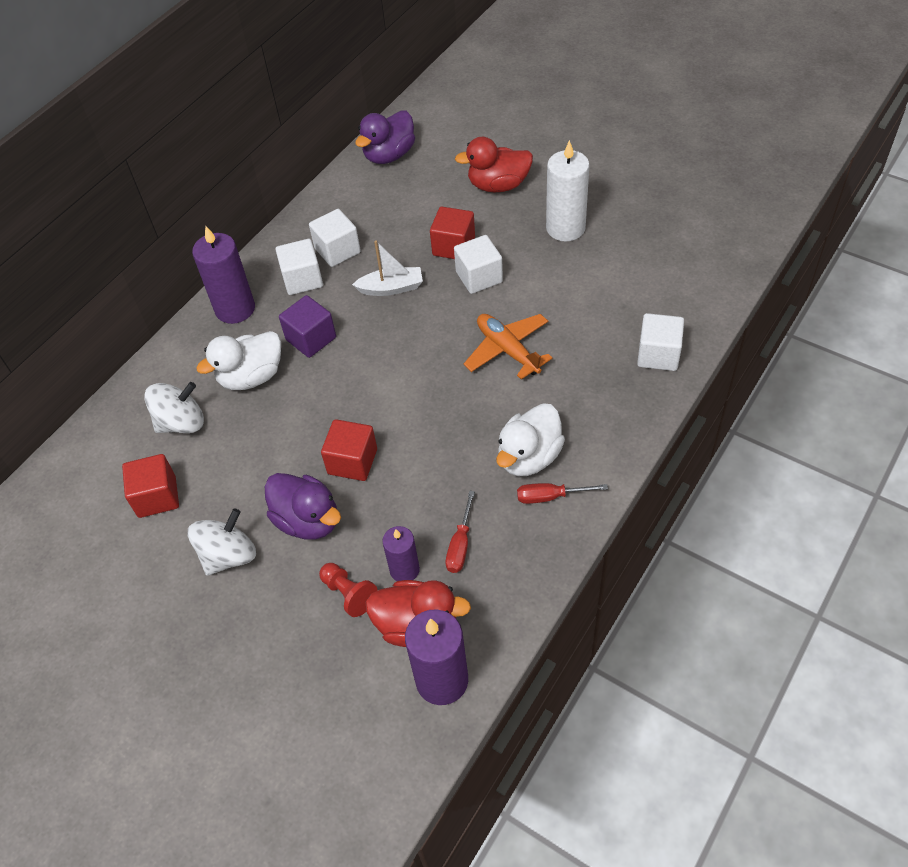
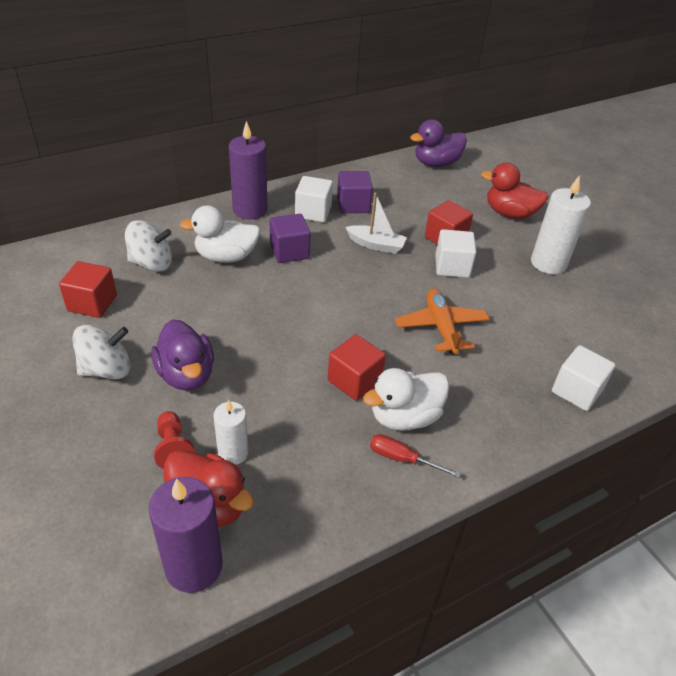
camera: 20 degrees right, 10 degrees down
white cube [309,209,361,267] -> purple cube [337,171,373,213]
red cube [321,419,377,481] -> red cube moved to [328,334,386,401]
purple candle [382,526,420,581] -> white candle [213,400,248,465]
red screwdriver [445,491,475,573] -> none

